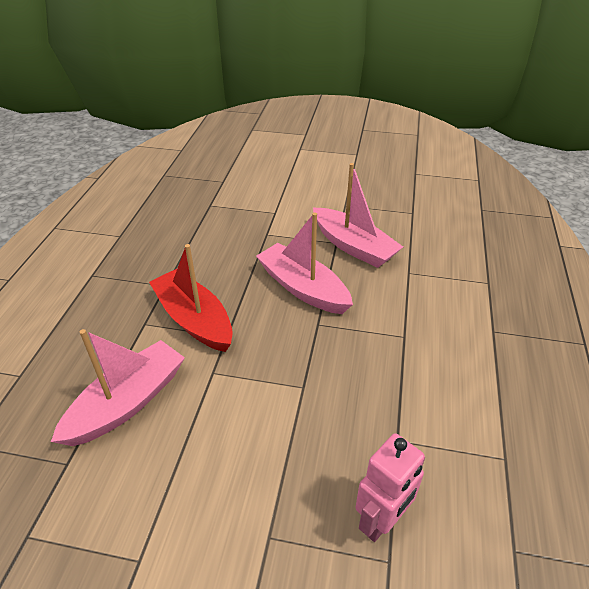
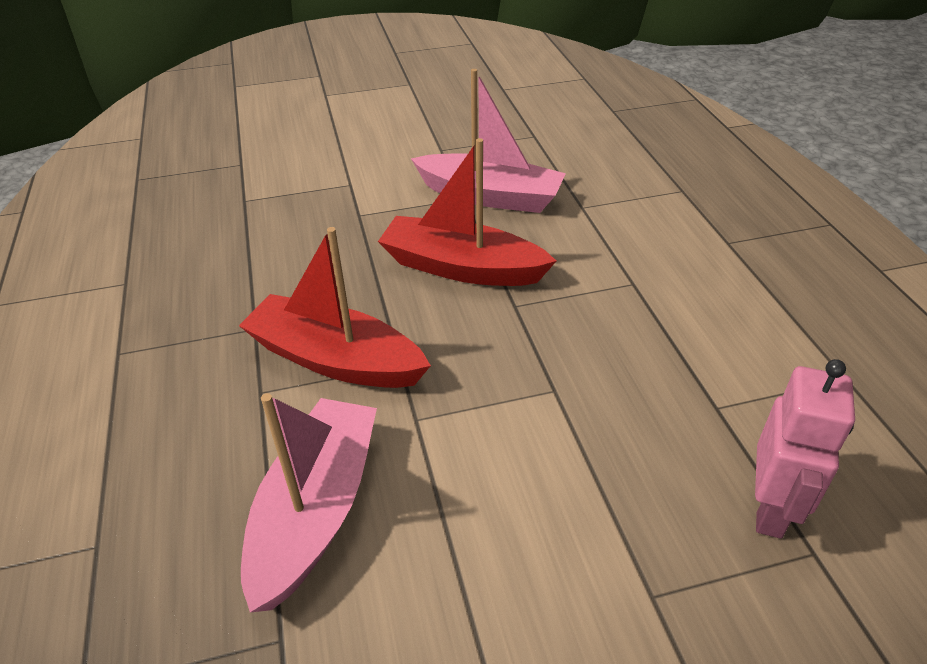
camera: 25 degrees left, 0 degrees up
pink boat [256,212,353,314] -> red boat [378,138,556,286]

